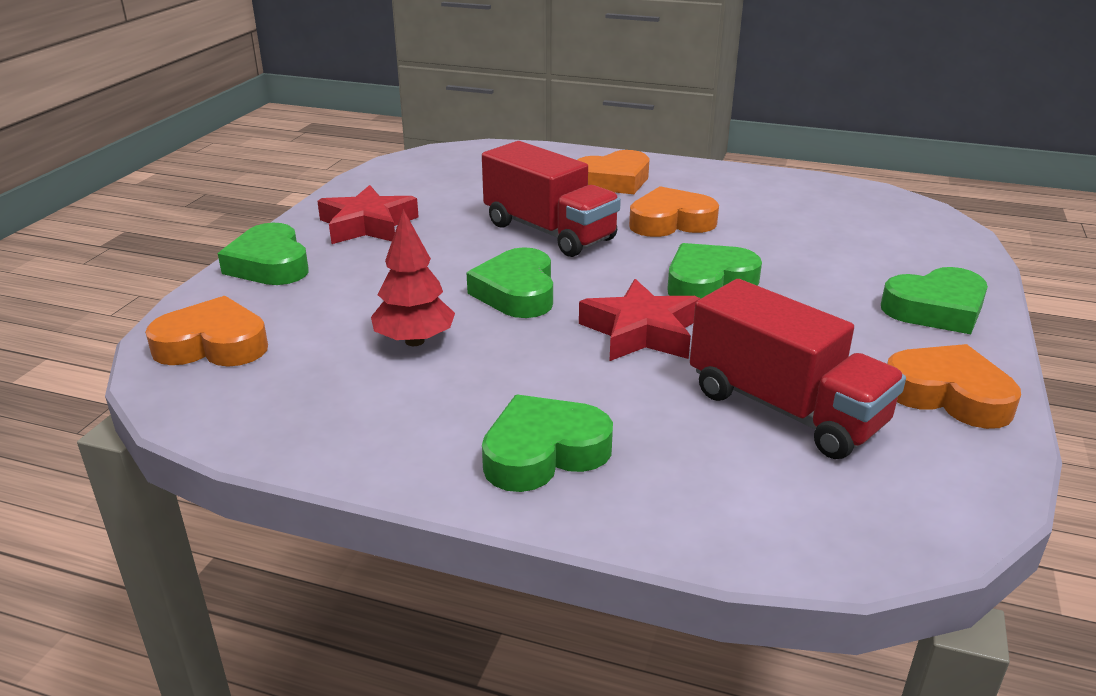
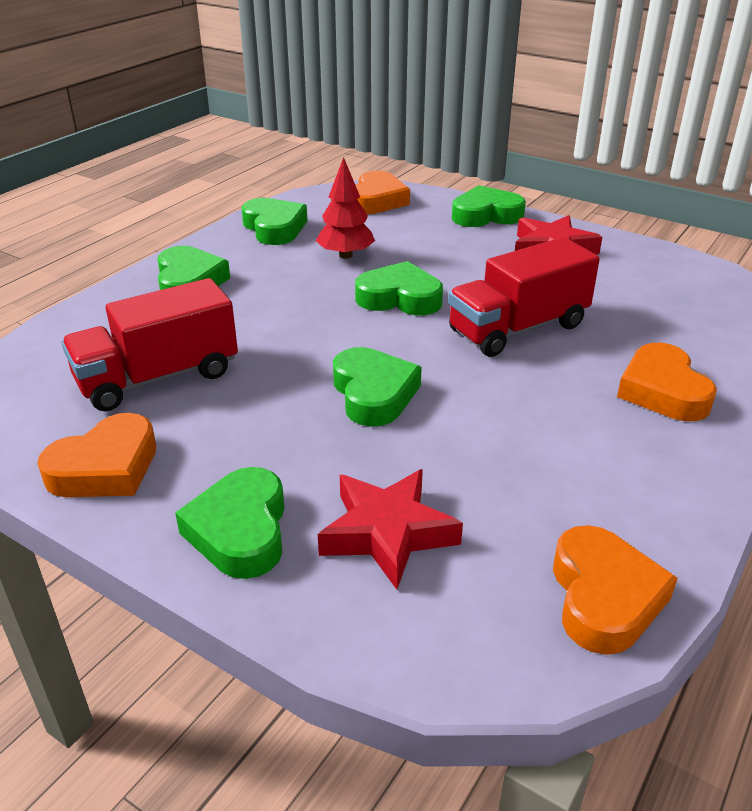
camera: 105 degrees right, 5 degrees up
red star [579,279,701,361] -> red star moved to [318,469,463,590]
orange heart [629,186,719,237] -> orange heart moved to [553,525,678,655]
none -> green heart [241,198,307,245]

